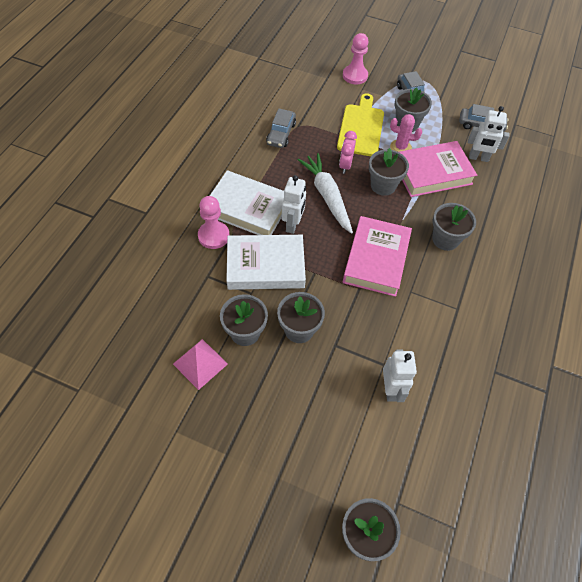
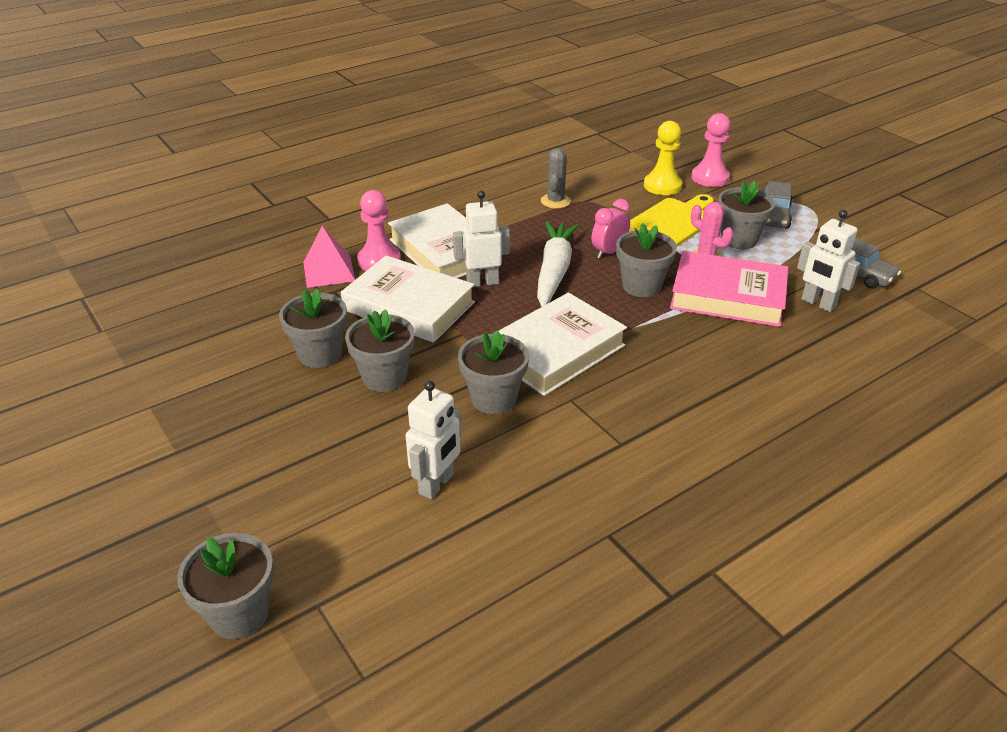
camera: 35 degrees right, 20 degrees down
pink pyramid [173,339,228,390] -> pink pyramid moved to [303,226,355,288]
grey car [266,108,296,148] -> grey cactus [541,148,571,209]
white robot [282,175,306,234] -> white robot turned 150 degrees counterclockwise [453,191,510,287]
pink book [343,216,412,297] -> white book [498,293,627,396]
grey flower pot [432,203,476,251] -> grey flower pot moved to [458,330,529,414]
none -> yellow pawn [644,121,682,195]

